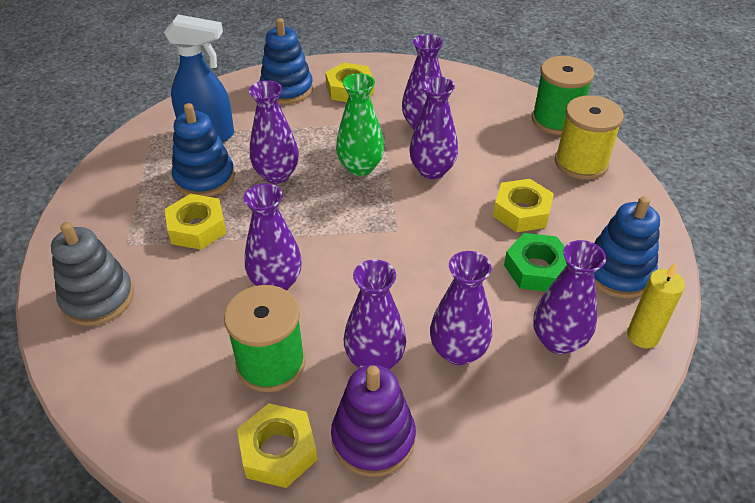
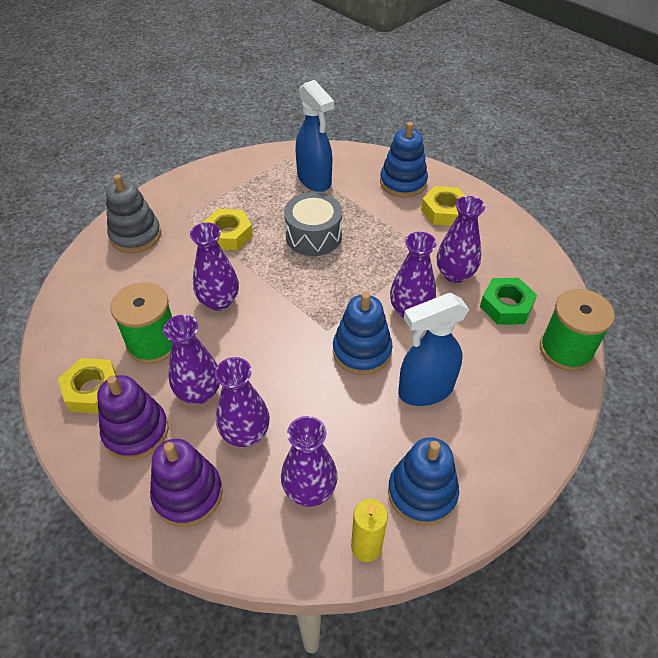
camera: 50 degrees right, 5 degrees up
blue stacking toy [172,103,235,197] -> blue stacking toy moved to [333,292,393,375]
purple vase [249,80,299,184] -> grey drum [284,192,342,256]
green vase [336,73,384,176] -> none
yellow nut [493,179,554,232] -> blue spray bottle [398,293,469,406]
green nut [504,233,567,291] -> green nut moved to [480,278,537,325]
yellow spool [555,95,624,180] -> none
none -> purple stacking toy [150,439,223,527]

